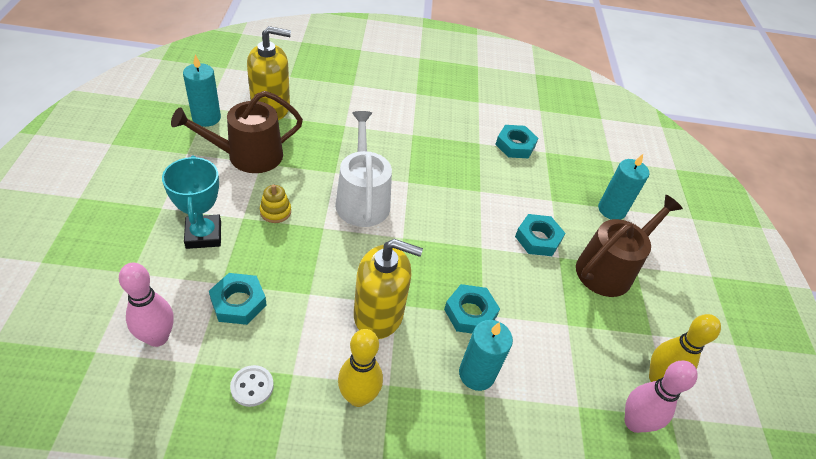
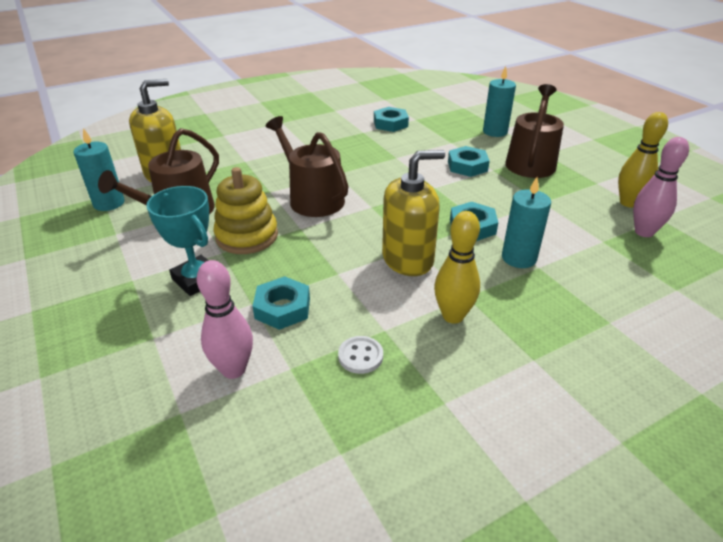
camera: 25 degrees left, 10 degrees down
yellow stacking toy [260,184,291,223] -> yellow stacking toy [214,167,278,254], size x1.92
white watering can [335,111,392,227] -> brown watering can [266,116,349,217]

